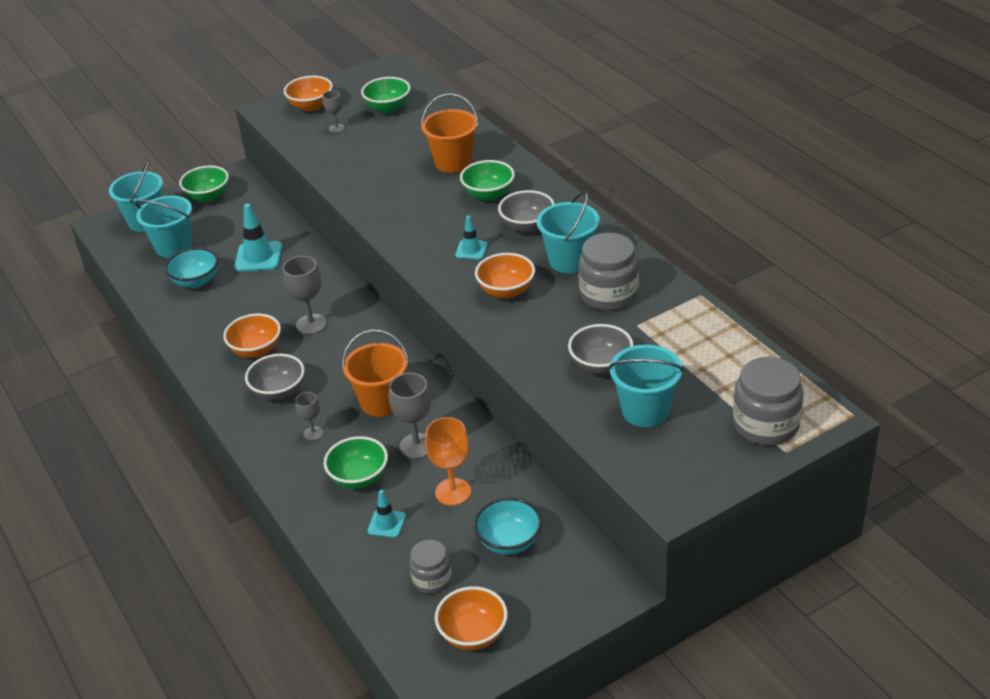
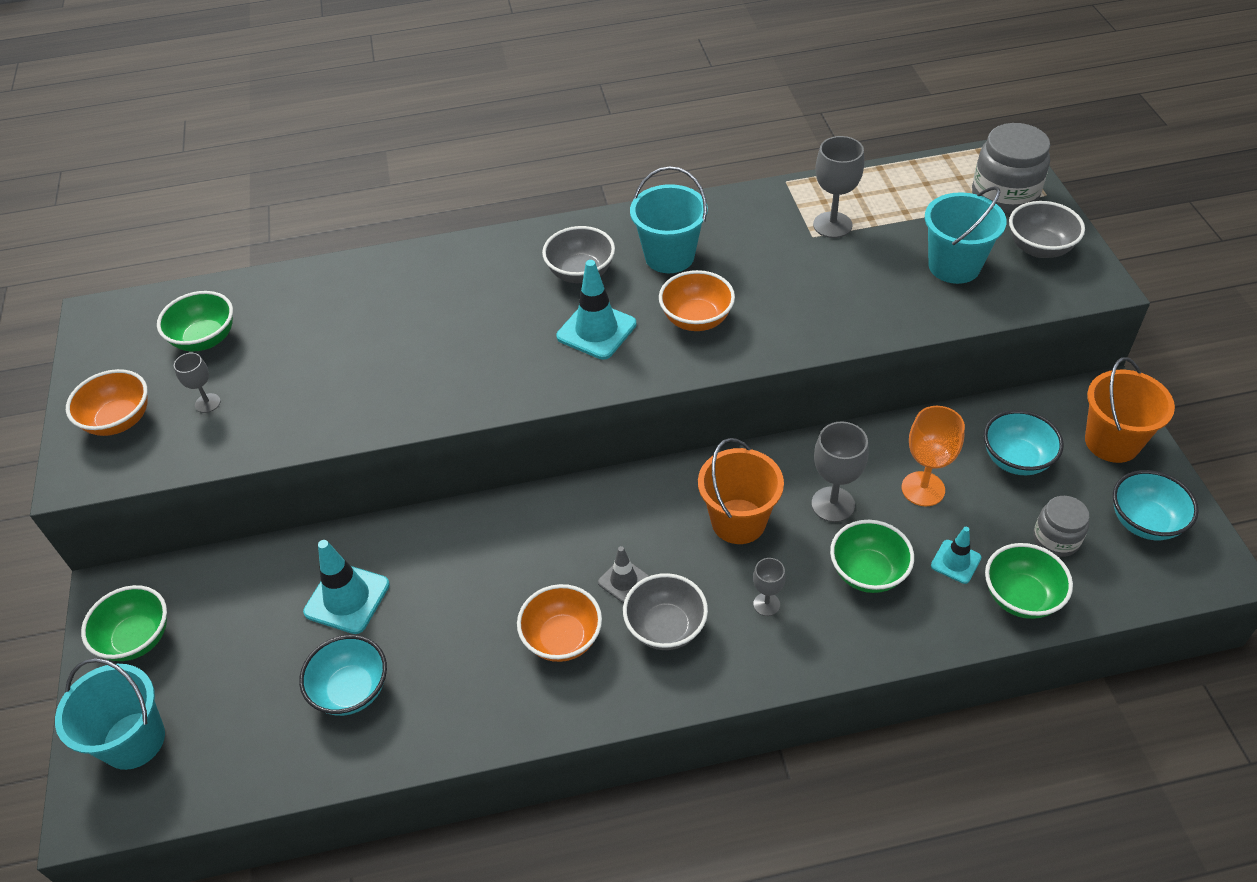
camera: 70 degrees left, 10 degrees up
turquoise bucket [135,196,192,258] -> none
grey goblet [283,256,327,335] -> grey goblet moved to [813,136,864,238]
orange bucket [421,93,479,173] -> orange bucket moved to [1085,357,1175,463]
orange bowl [435,586,508,650] -> turquoise bowl [1113,470,1199,540]
turquoise traffic cone [455,215,488,260] -> turquoise traffic cone [556,260,637,360], size x1.69
green bowl [460,160,515,201] -> green bowl moved to [985,543,1073,619]
grey bowl [568,324,634,374] -> grey bowl moved to [1009,201,1085,258]
grey jar [579,233,639,311] -> none
none -> grey traffic cone [598,546,649,603]

